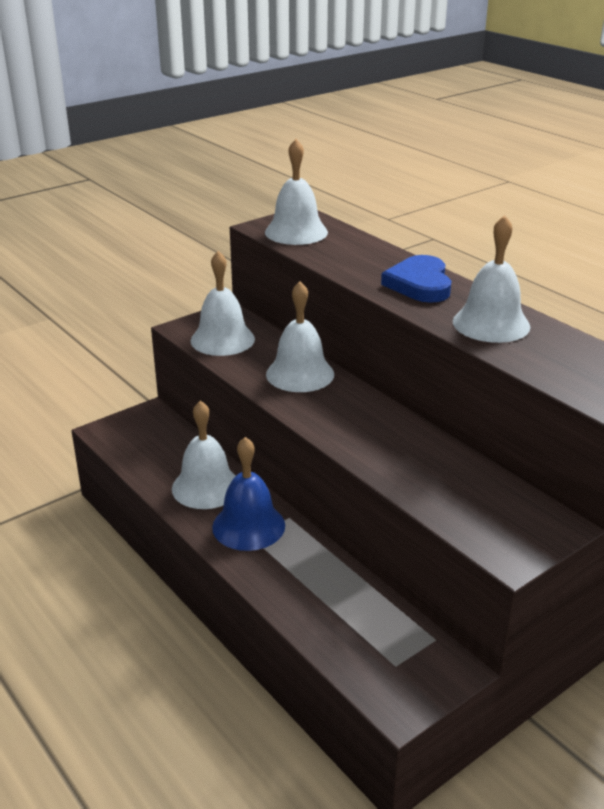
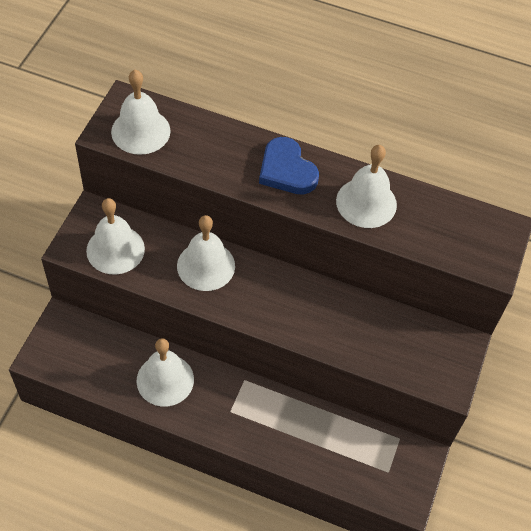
camera: 35 degrees left, 25 degrees up
blue bell [212,437,285,551] -> none

